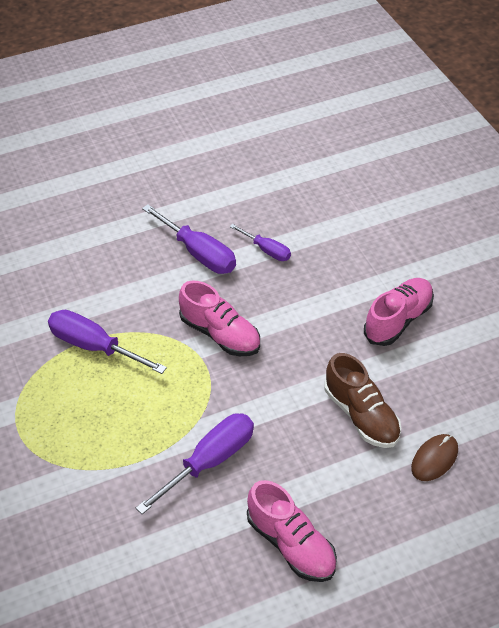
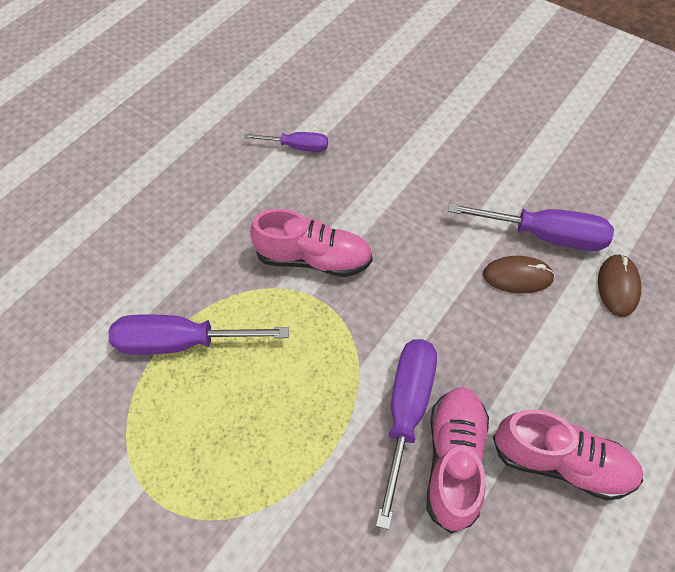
camera: 30 degrees left, 10 degrees up
purple screwdriver [142,204,236,274] -> purple screwdriver moved to [448,203,614,251]
brown shoe [324,353,401,448] -> brown mouse [483,256,555,293]
pink shoe [364,278,434,346] -> pink shoe moved to [427,387,489,534]

